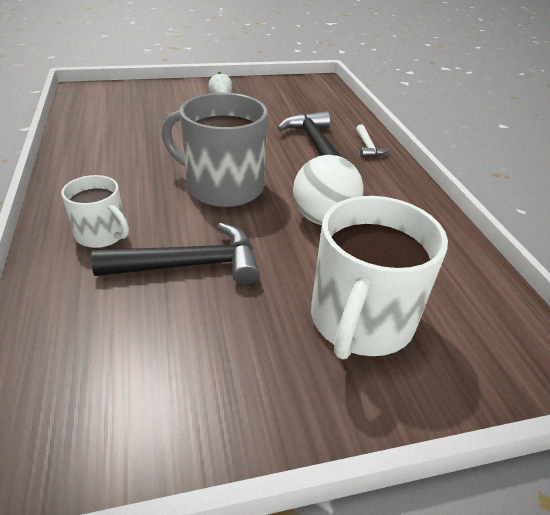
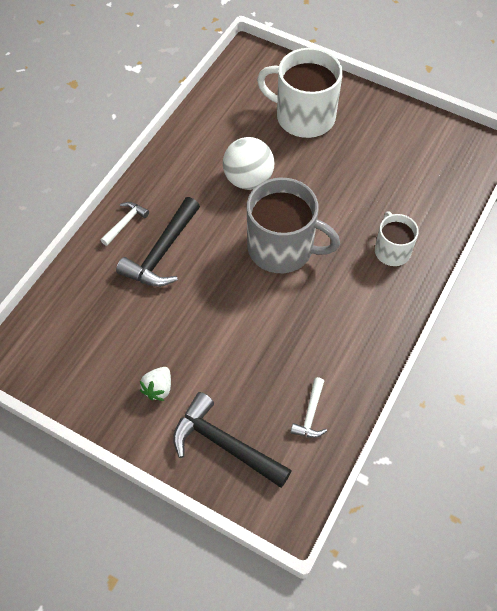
camera: 135 degrees left, 20 degrees up
black hammer [91,223,260,285] -> black hammer moved to [173,392,292,488]
grey mug [162,92,268,207] -> grey mug turned 45 degrees counterclockwise [247,178,340,273]
white mug [311,196,448,359] -> white mug turned 135 degrees counterclockwise [257,48,343,138]
none -> white hammer [290,377,327,438]

